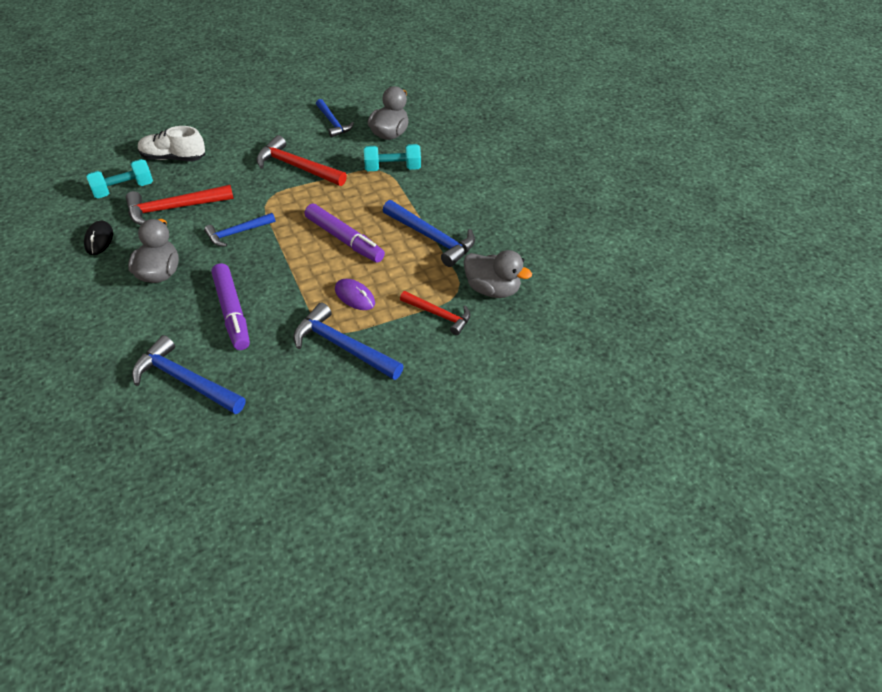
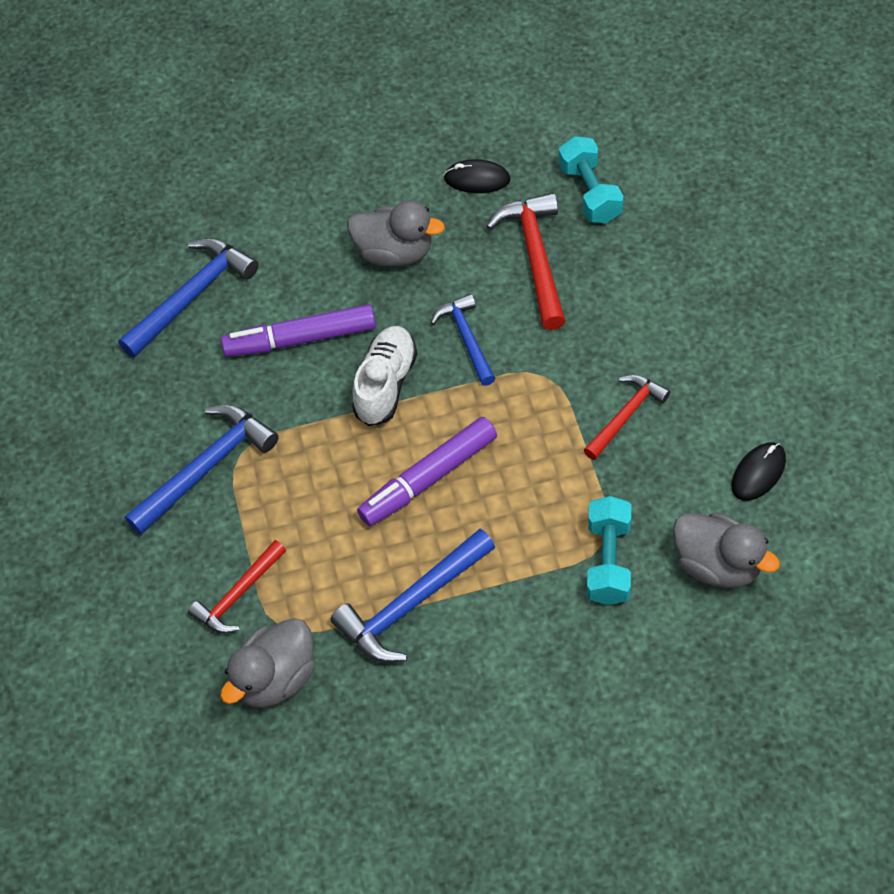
camera: 105 degrees right, 10 degrees up
white shoe [138,126,205,161] -> white shoe moved to [352,326,417,426]
red hammer [256,135,347,186] -> red hammer [583,375,670,460], size x0.65
blue hammer [316,99,354,138] -> black mouse [731,443,786,501]
purple mouse [335,279,375,310] -> none

